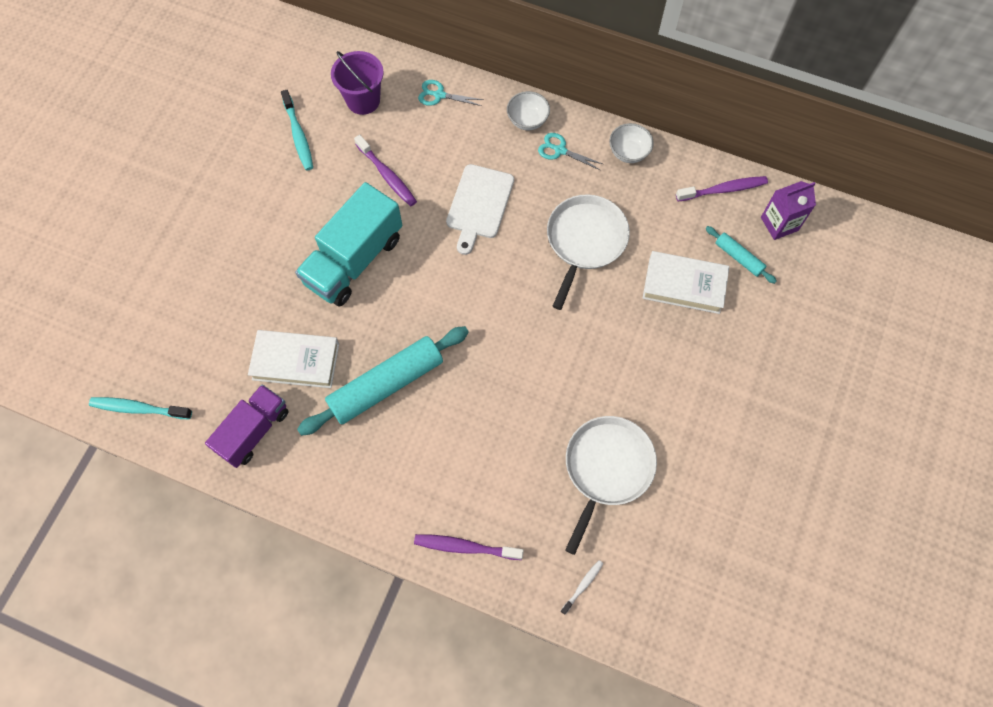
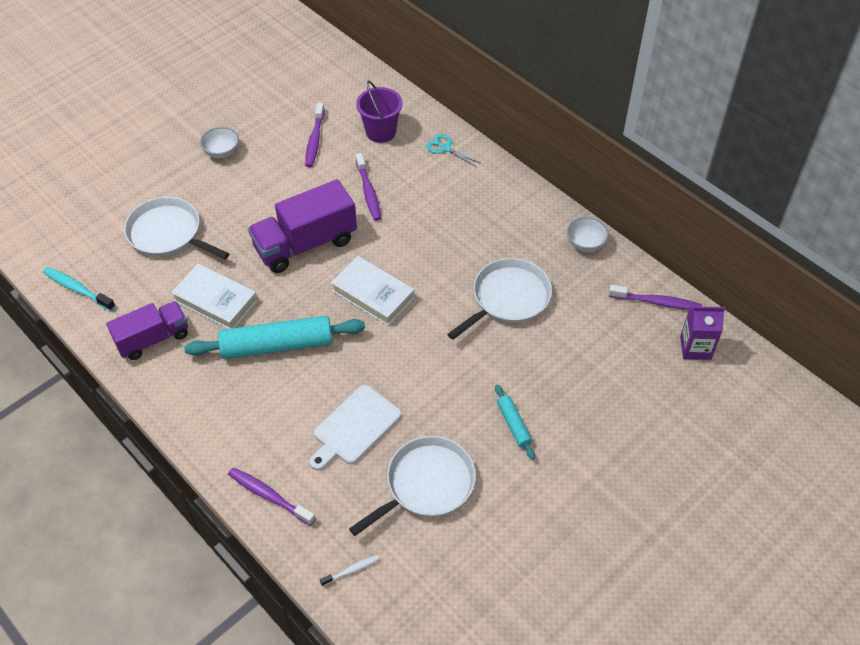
camera: 25 degrees right, 15 degrees down
turquoise toothbrush [281,90,313,171] -> purple toothbrush [305,103,325,167]
turquoise truck [295,182,402,306] -> purple truck [248,179,357,273]
white cutting board [446,164,514,255] -> white cutting board moved to [309,385,402,471]
white bowl [507,91,550,130] -> white bowl moved to [200,127,239,158]
turquoise scissors [538,133,603,170] -> none
white book [643,251,729,314] -> white book moved to [331,256,415,326]
turquoise rolling pin [705,226,777,284] -> turquoise rolling pin moved to [495,384,535,459]
none -> white pan [124,197,229,259]

